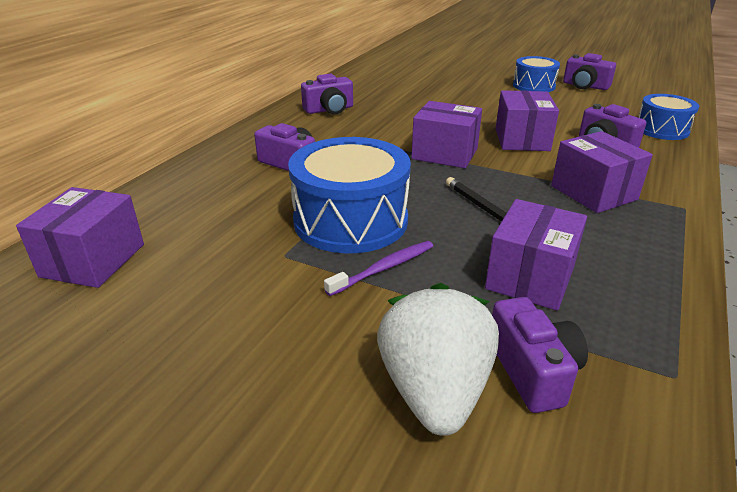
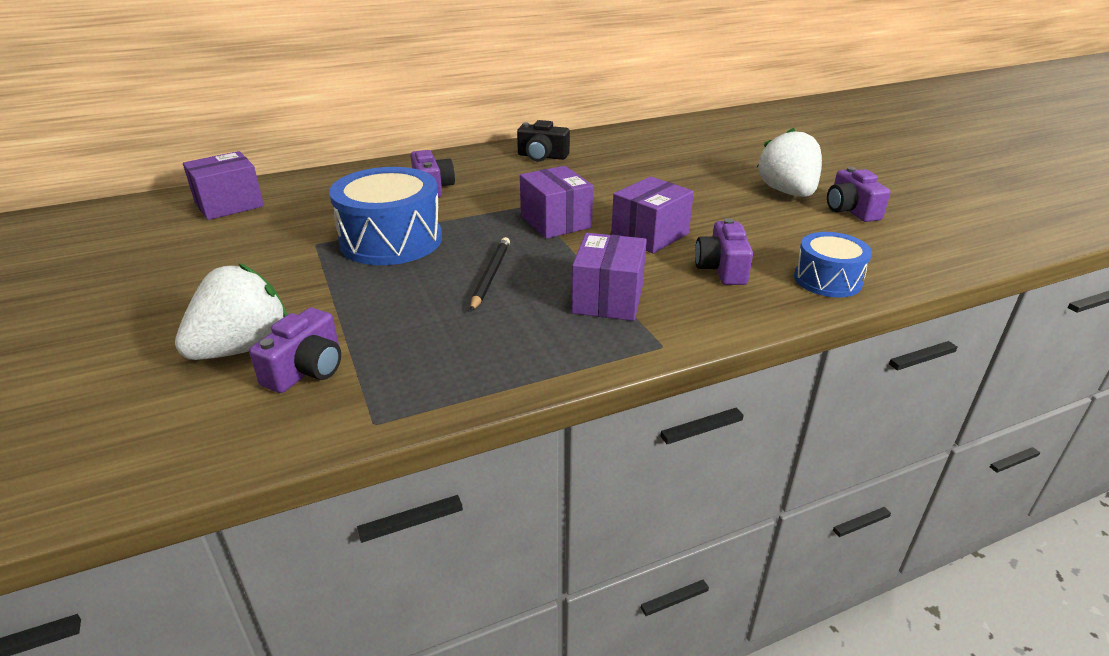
camera: 40 degrees right, 0 degrees up
purple camera [301,74,353,114] -> black camera [517,120,570,162]
purple toothbrush [324,241,433,296] -> none
purple box [485,199,587,311] -> none
blue drum [513,56,560,92] -> white strawberry [757,128,822,197]

